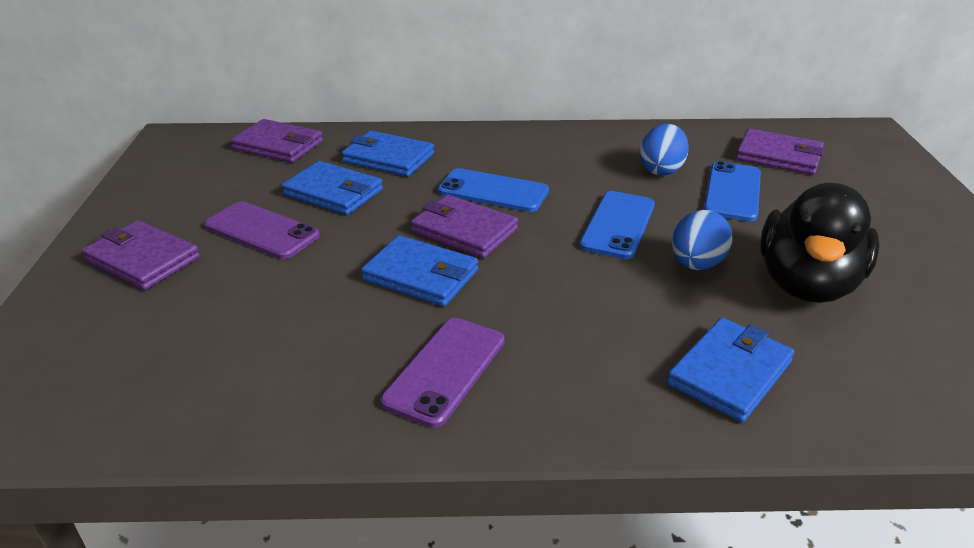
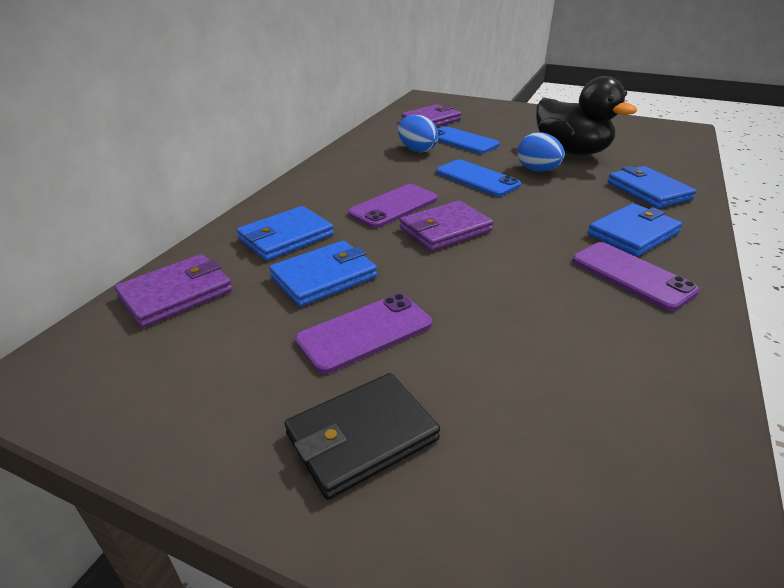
camera: 65 degrees left, 0 degrees up
purple wallet [82,220,200,290] -> black wallet [285,373,440,500]
blue wallet [361,235,478,306] -> blue wallet moved to [587,203,682,257]
blue phone [438,168,549,212] -> purple phone [348,184,438,228]

